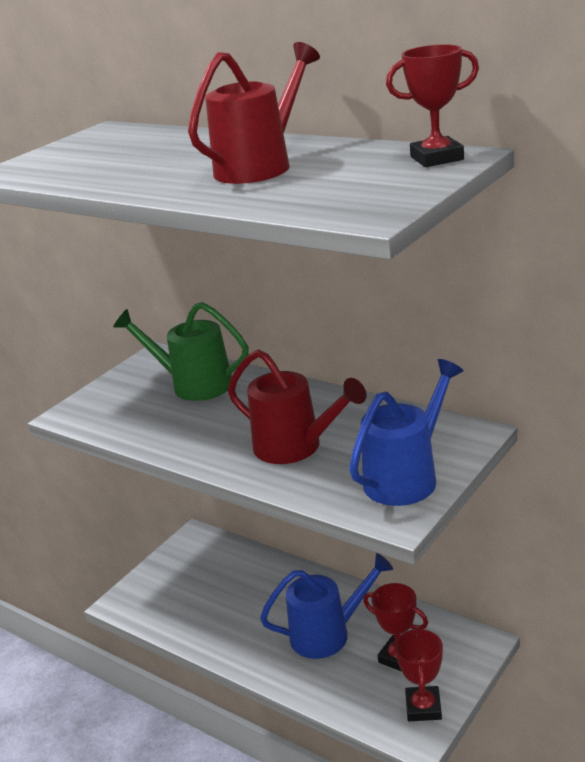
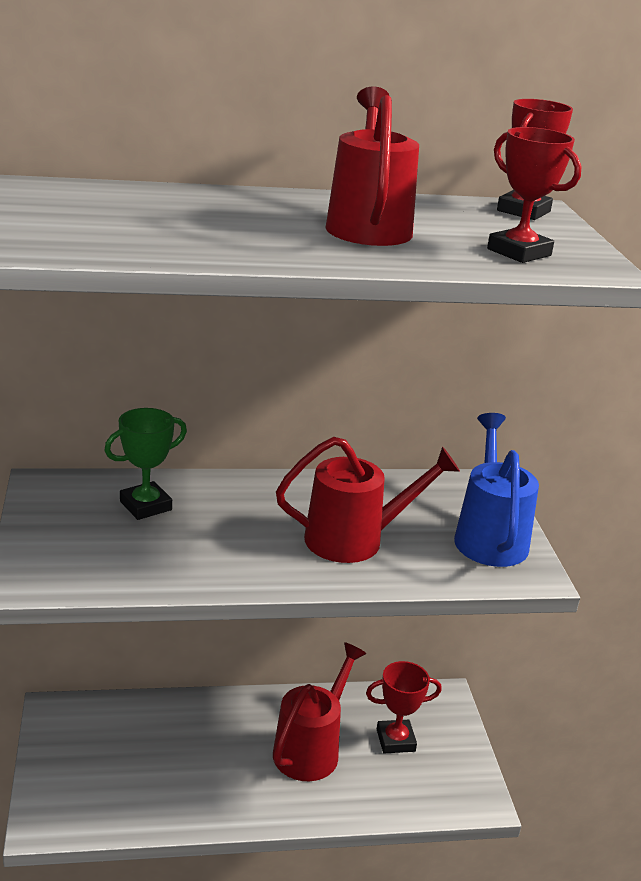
camera: 50 degrees left, 0 degrees up
green watering can [113,302,249,401] -> green trophy [104,408,187,520]
blue watering can [260,553,393,659] -> red watering can [273,642,367,781]
red trophy [395,627,443,721] -> red trophy moved to [487,127,581,263]

